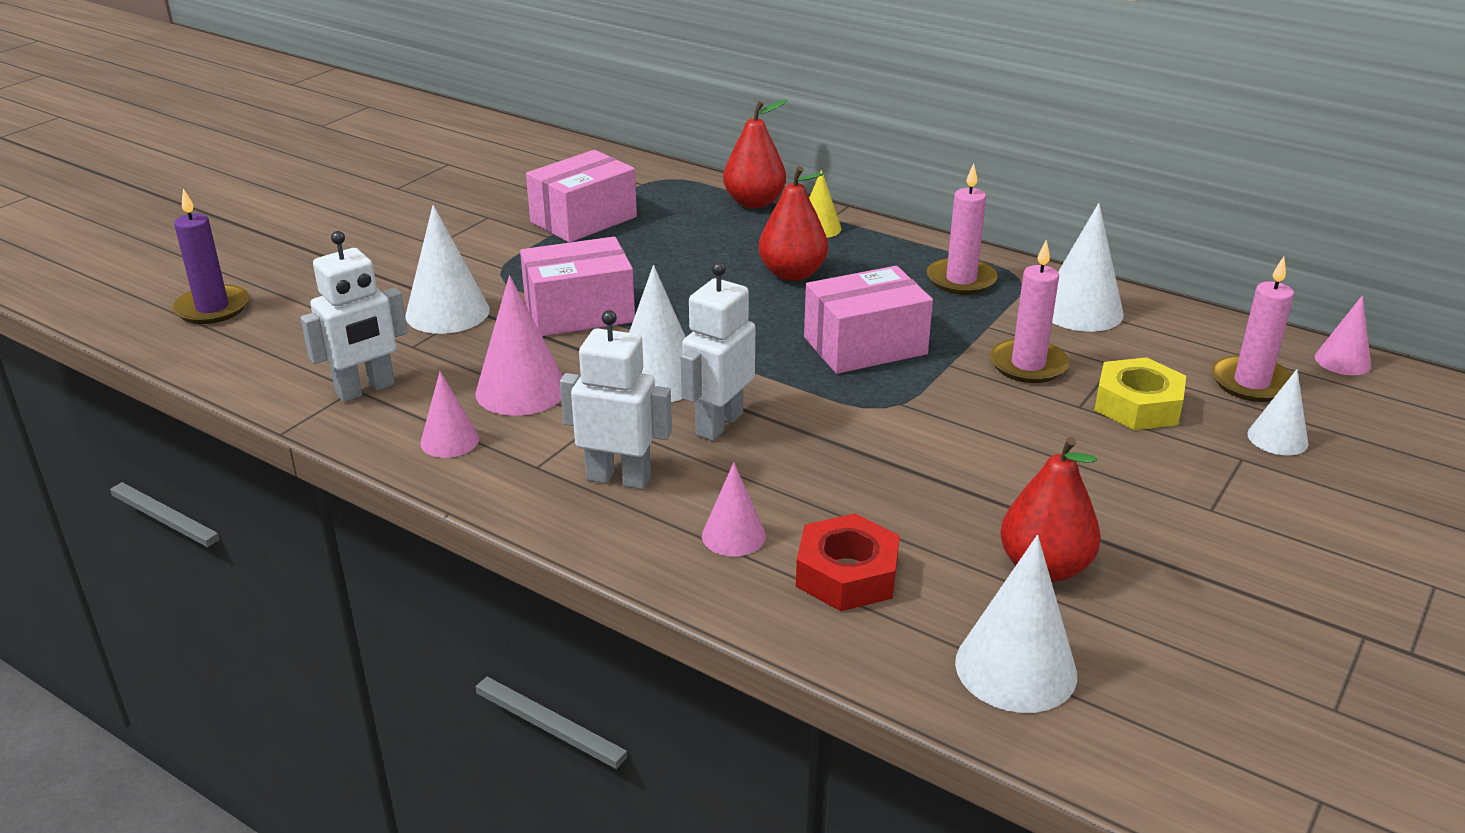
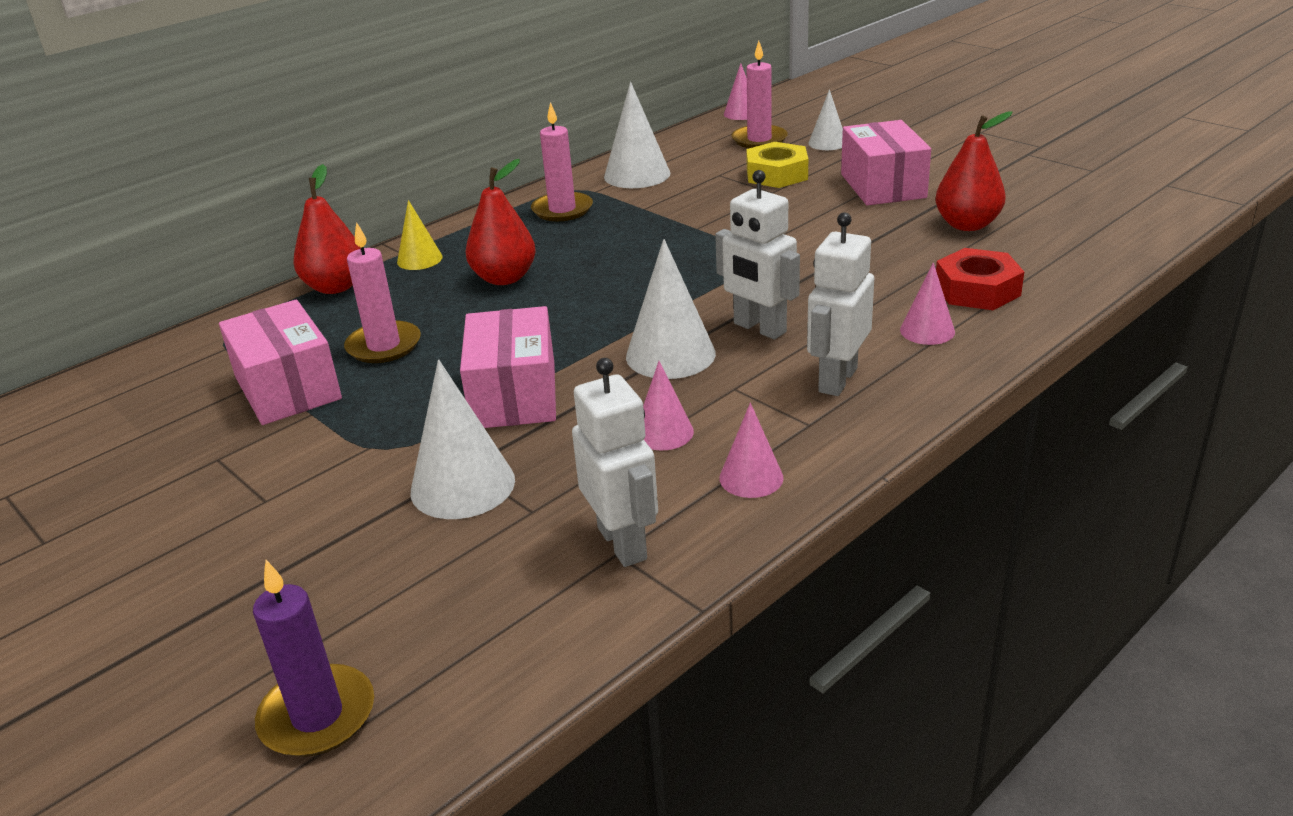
camera: 75 degrees left, 0 degrees up
pink cone [475,275,563,416] -> pink cone [643,361,694,451], size x0.60
pink box [804,266,933,374] -> pink box moved to [841,120,931,205]
white cone [955,535,1077,713] -> none
pink candle [990,240,1069,383] -> pink candle moved to [344,222,421,363]

